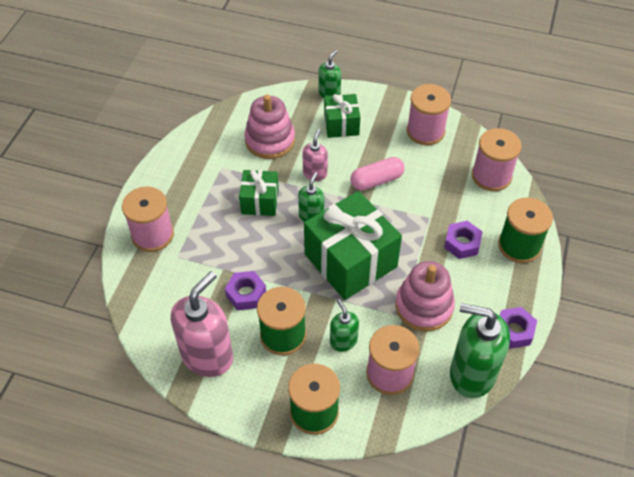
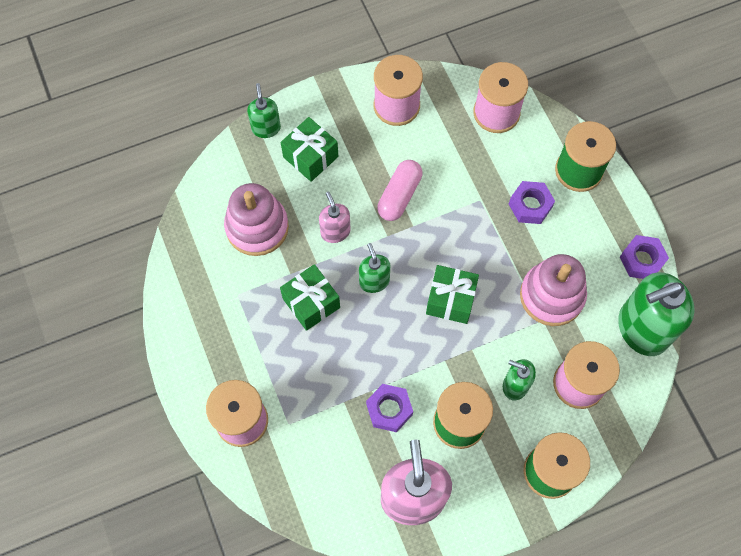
camera: 40 degrees left, 15 degrees up
green gift [304,191,402,300] -> green gift [426,265,479,324], size x0.54

